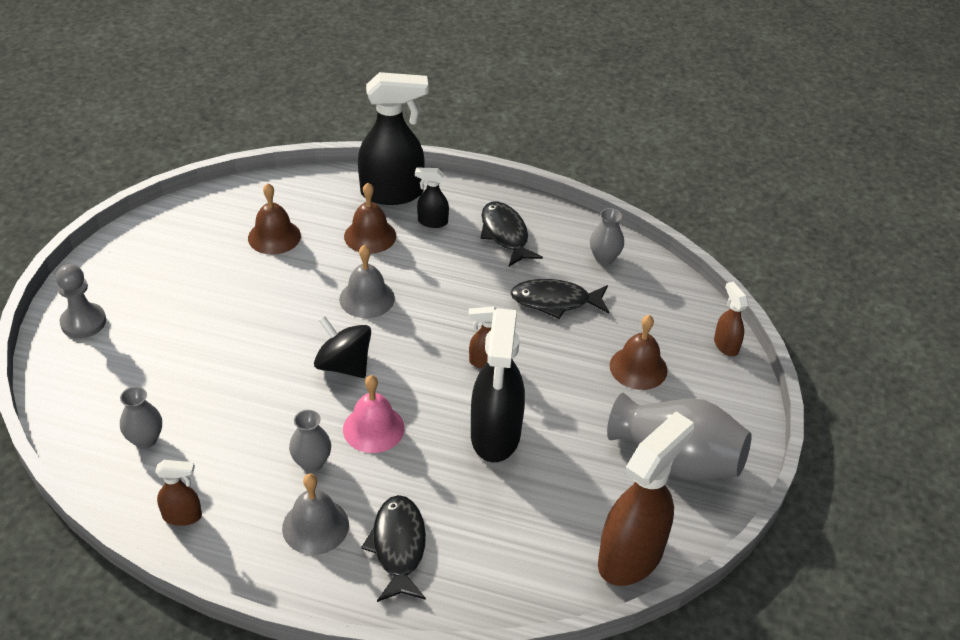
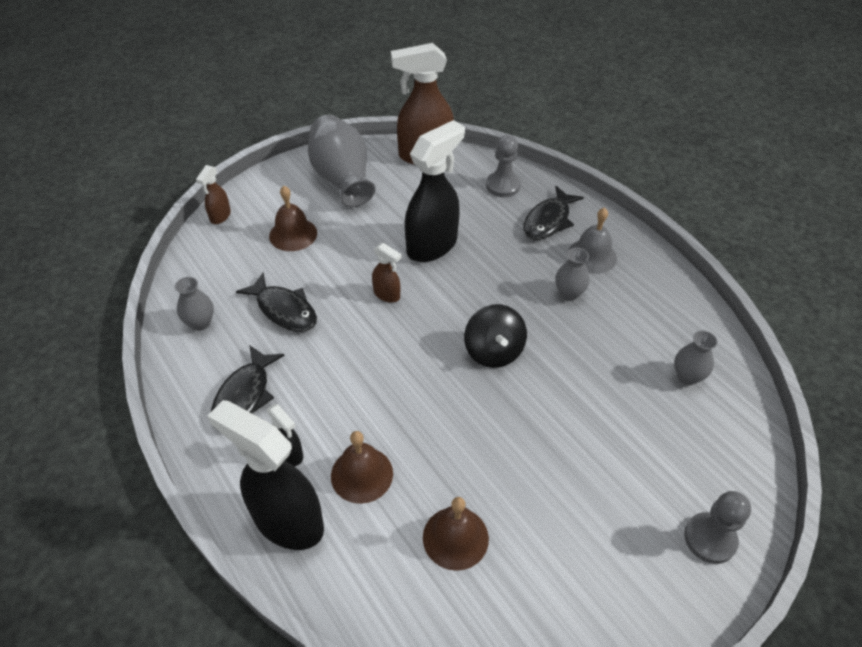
camera: 140 degrees left, 5 degrees up
brown spray bottle [155,460,202,526] -> none
grey bell [339,245,395,318] -> none
pink bell [343,375,405,453] -> none
none -> grey pawn [486,135,521,197]

